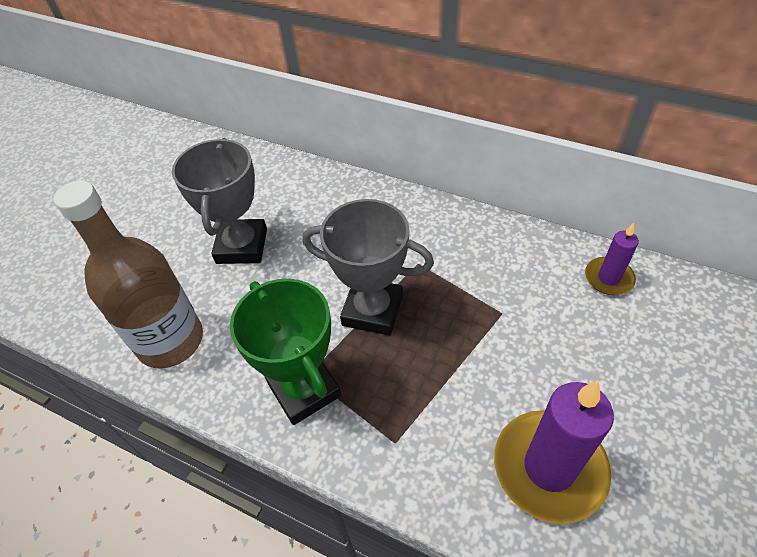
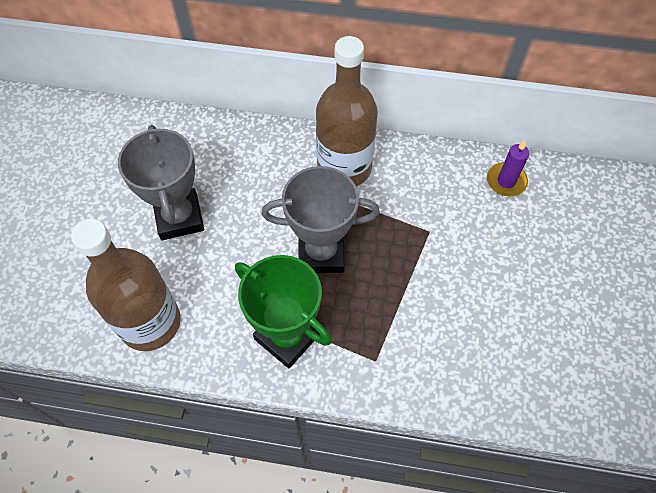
camera: 20 degrees left, 10 degrees up
purple candle [494,380,614,524] -> none
none -> brown bottle [316,36,378,186]

